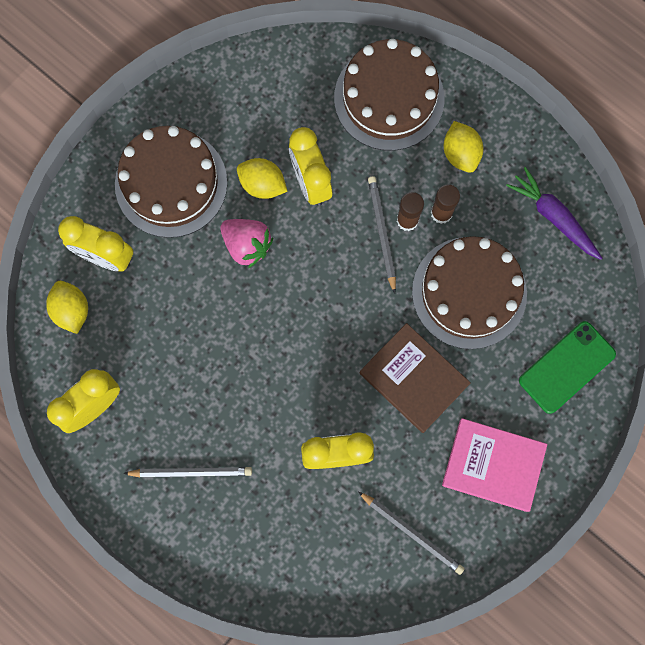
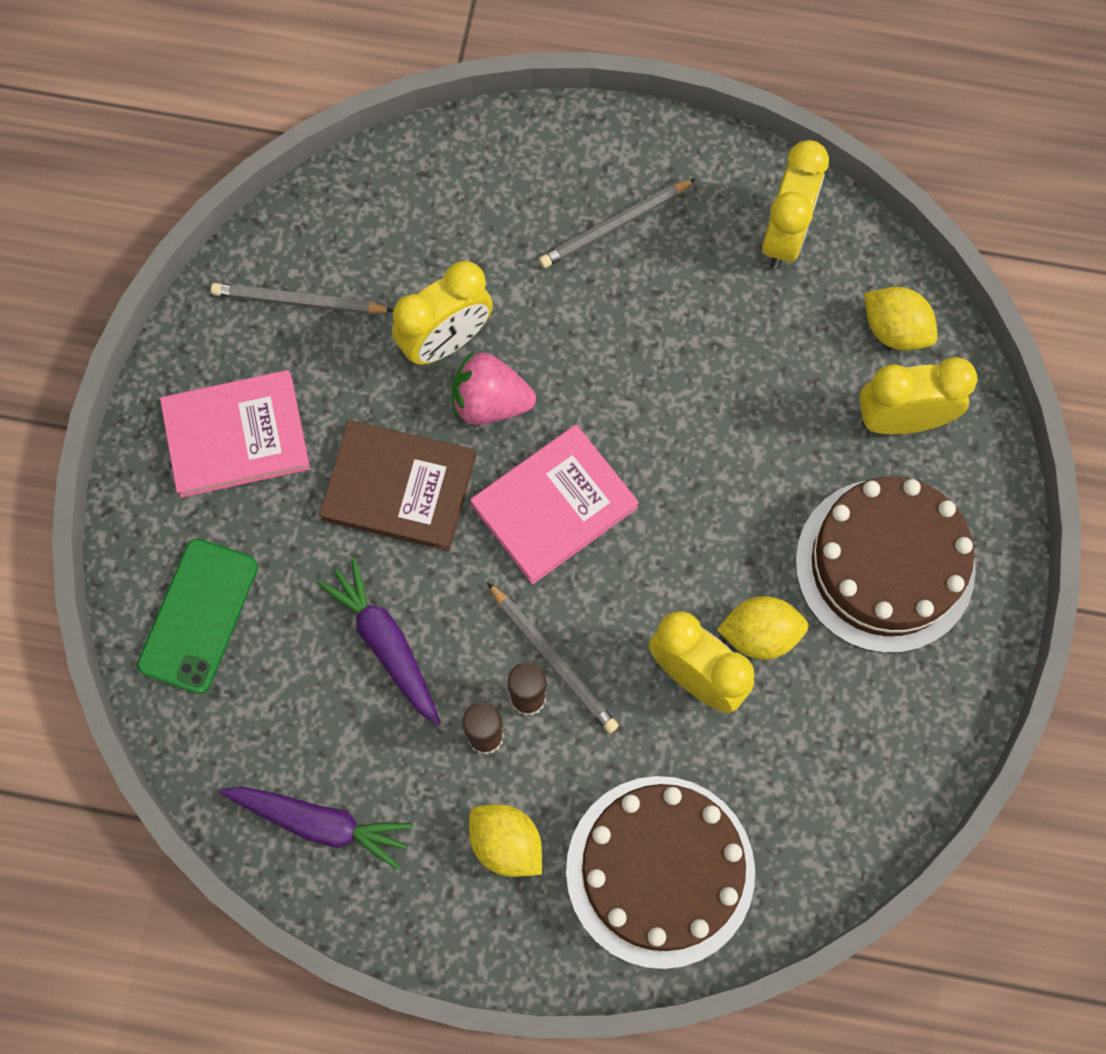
camera: 150 degrees right, 5 degrees down
pink strawberry [221,219,273,268] -> pink strawberry moved to [452,351,536,425]
brown cake [412,236,527,349] -> purple carrot [317,557,441,726]
none -> pink book [470,425,639,584]

